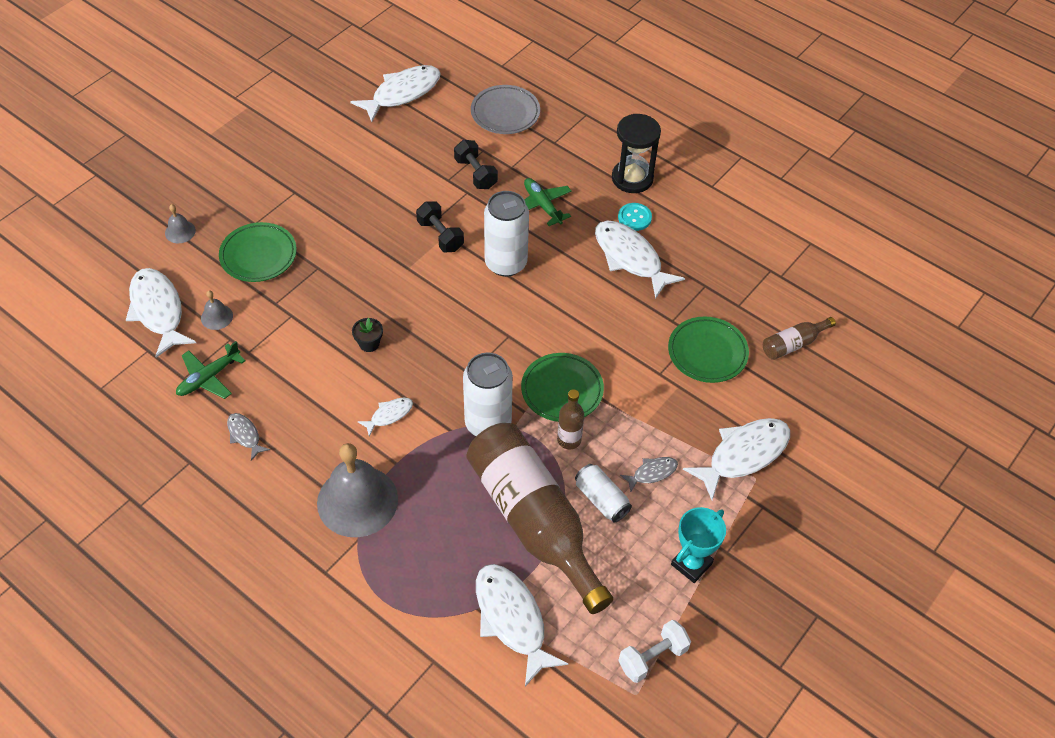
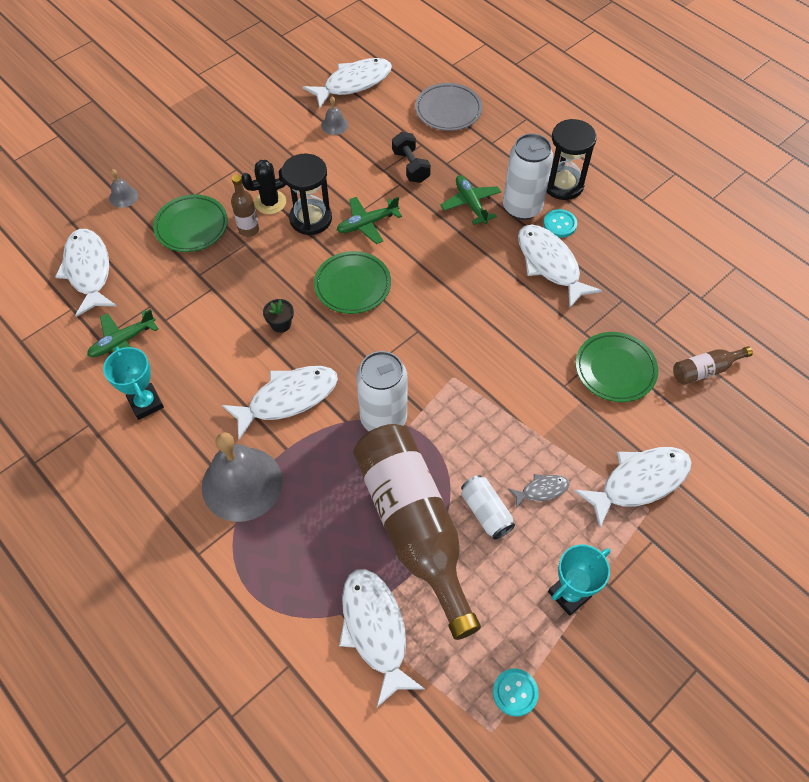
camera: 10 degrees right, 5 degrees up
grey bell [201,290,233,330] -> grey bell moved to [321,96,348,135]
grey fish [227,413,270,461] -> turquoise trophy [103,347,164,420]
white fish [358,397,413,436] -> white fish [222,366,338,440], size x2.03
black dumbbell [416,202,464,252] -> green plane [337,197,402,244]
white can [484,191,529,277] -> white can moved to [503,133,553,220]
green plate [521,353,604,422] -> green plate moved to [314,251,391,314]
brown bottle [557,389,584,449] -> brown bottle moved to [231,174,259,237]
white dumbbell [618,620,691,683] -> turquoise button [493,668,539,717]
none -> black cactus [242,160,286,214]
none -> black hourglass [281,154,332,235]

